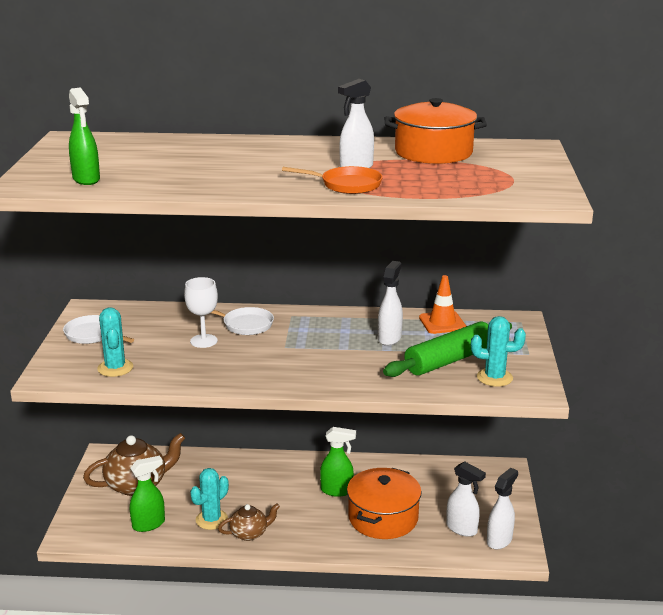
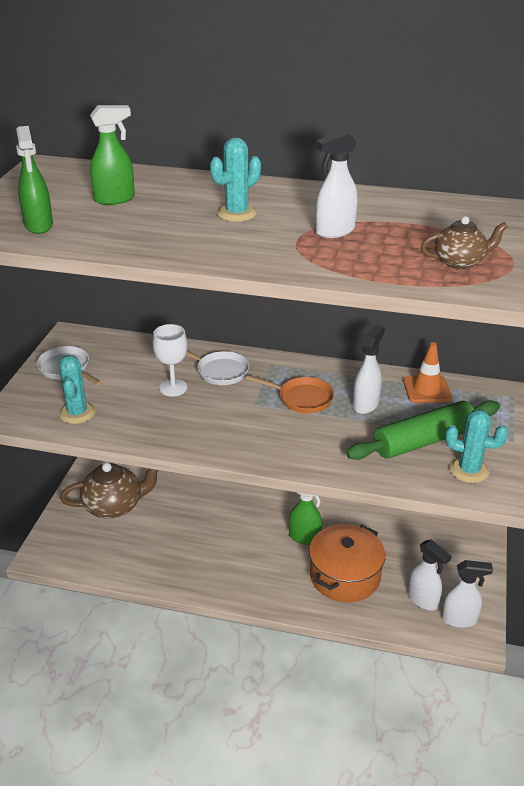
camera: 10 degrees right, 10 degrees up
green spray bottle [130,456,165,532] -> green spray bottle moved to [90,105,135,205]
turquoise cactus [190,468,229,530] -> turquoise cactus moved to [210,137,261,222]
brown teapot [218,503,280,541] -> brown teapot moved to [421,216,508,269]
orange pan [282,166,383,194] -> orange pan moved to [246,375,334,413]
orange pot [384,98,487,164] -> none
white spray bottle [487,468,518,550] -> white spray bottle turned 45 degrees clockwise [442,560,493,628]

